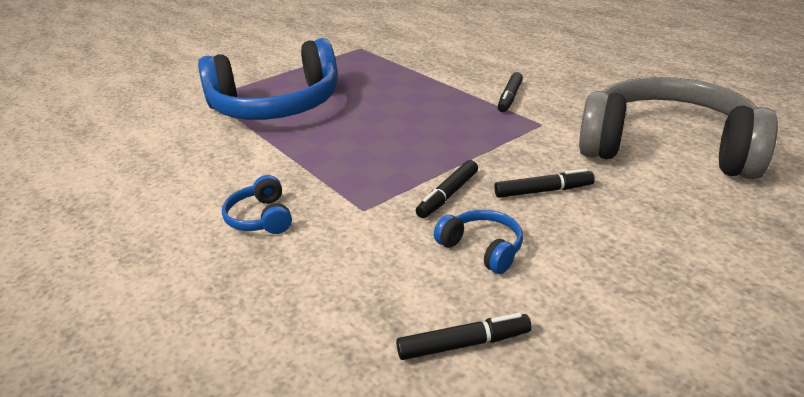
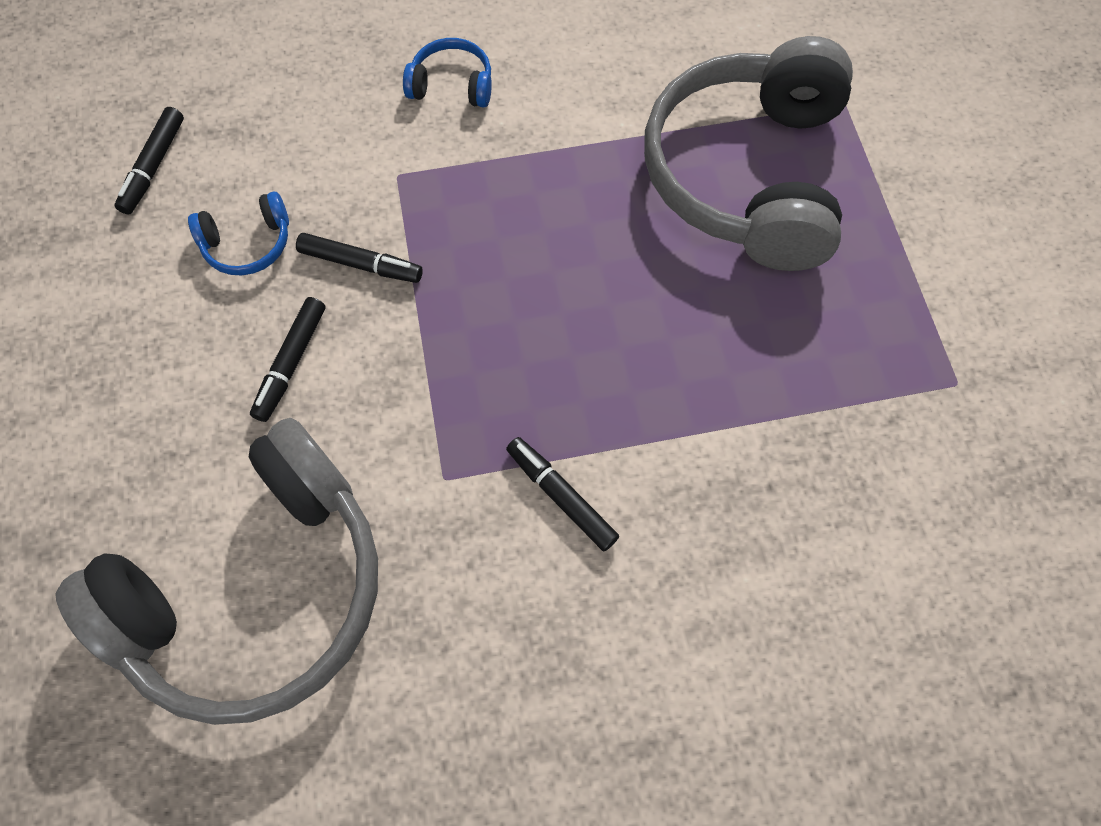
camera: 115 degrees right, 35 degrees up
blue headphones [198,38,338,120] -> grey headphones [644,36,853,271]
black marker [416,160,478,218] -> black marker turned 135 degrees clockwise [296,233,423,283]

